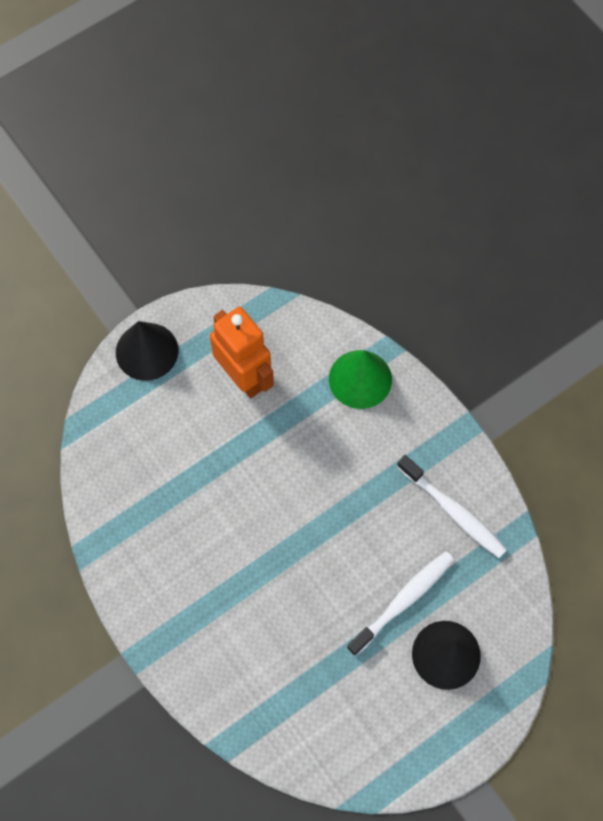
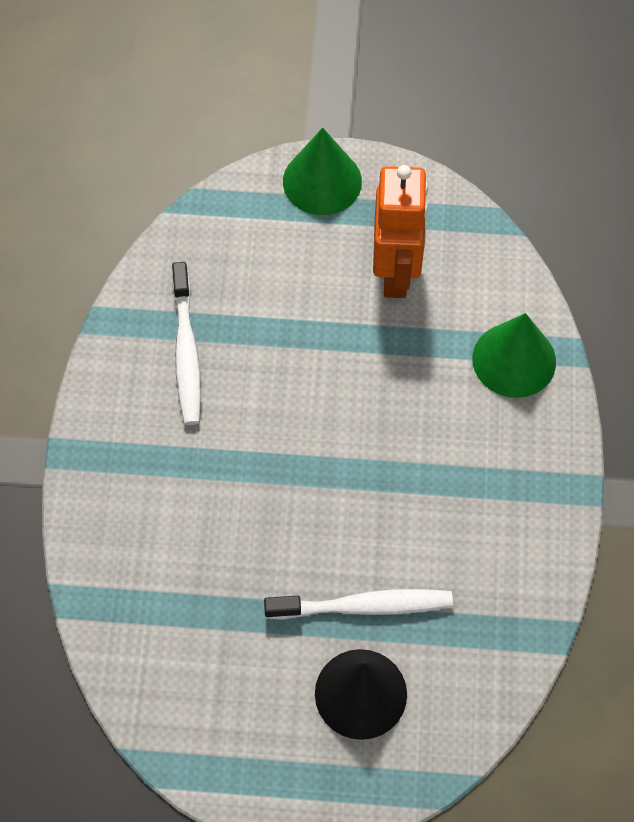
camera: 40 degrees right, 5 degrees down
black cone [116,321,178,381] -> green cone [283,128,362,215]
white toothbrush [397,455,507,558] -> white toothbrush moved to [172,262,201,425]

